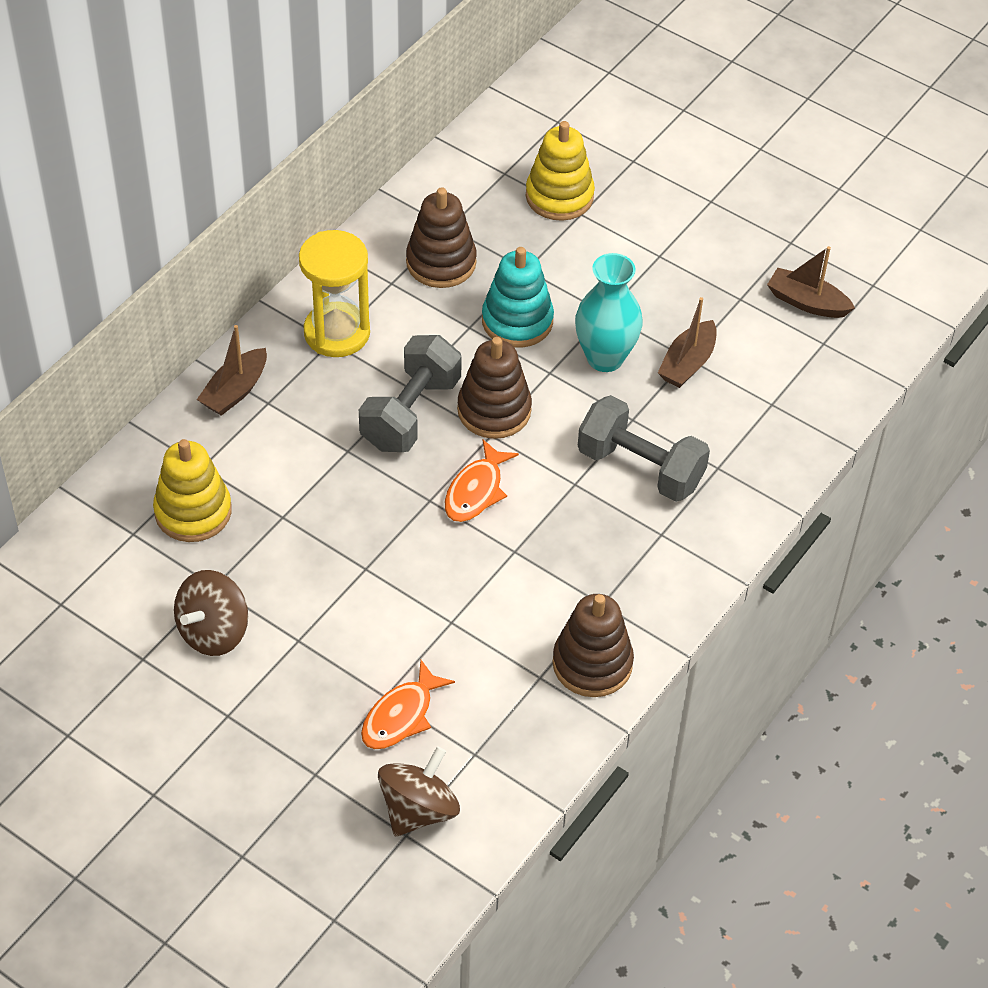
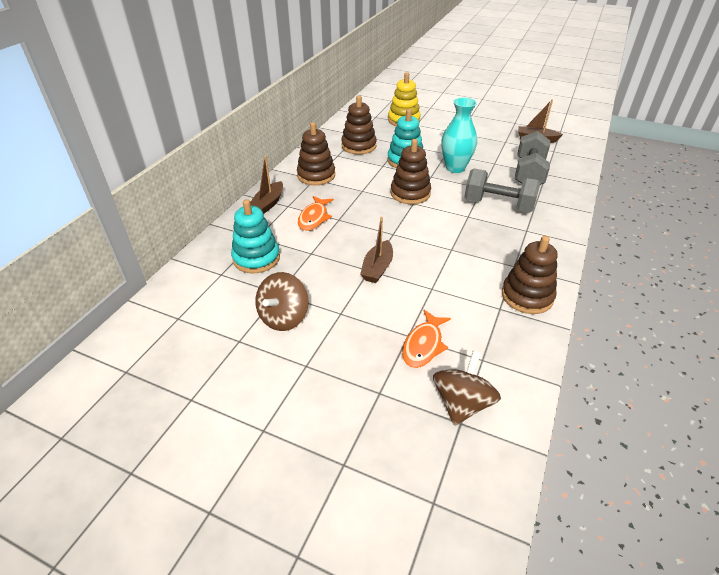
camera: 10 degrees left, 10 degrees down
yellow stacking toy [153,439,232,542] -> turquoise stacking toy [231,199,280,273]
yellow hourglass [299,230,370,357] -> brown stacking toy [297,122,335,185]
grey dumbbell [359,335,462,452] -> grey dumbbell moved to [515,131,550,185]
orange fish [445,440,519,522] -> orange fish moved to [298,196,334,231]
brown boat [658,297,717,388] -> brown boat moved to [360,217,393,283]

